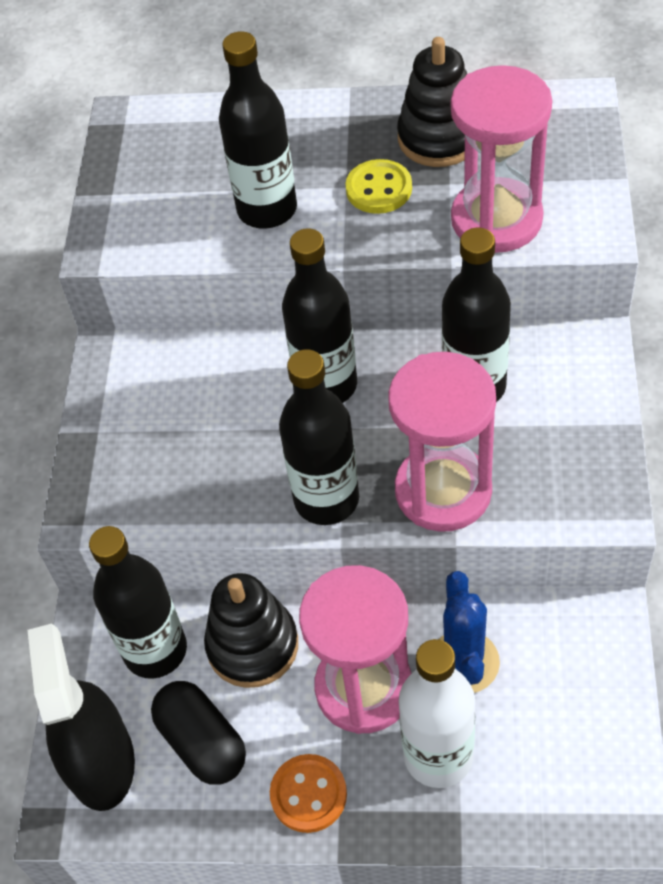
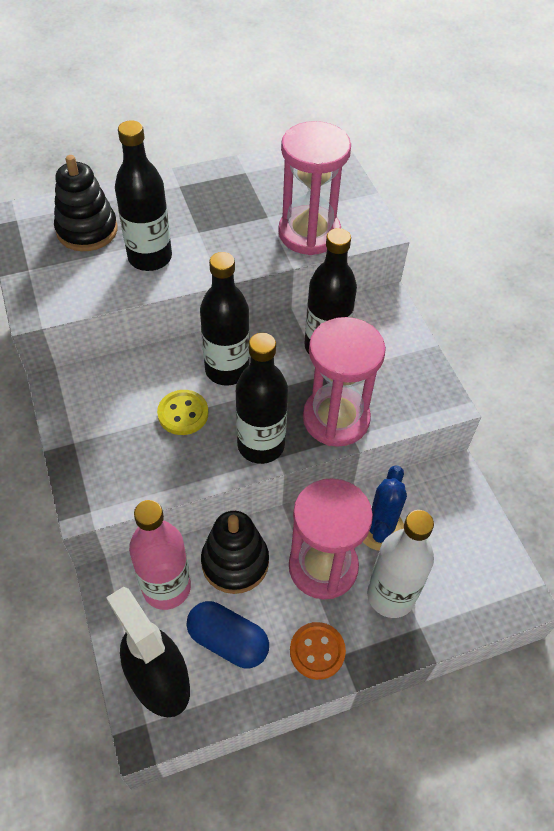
camera: 30 degrees left, 0 degrees up
black bottle [89,526,187,679] -> pink bottle [129,500,191,610]
black capsule [151,681,246,785] -> blue capsule [187,601,269,669]
yellow button [345,159,412,214] -> yellow button moved to [157,390,208,435]
black stacking toy [397,37,467,167] -> black stacking toy moved to [54,155,118,251]
blue cactus [439,571,500,693] -> blue cactus turned 45 degrees clockwise [363,465,407,551]

